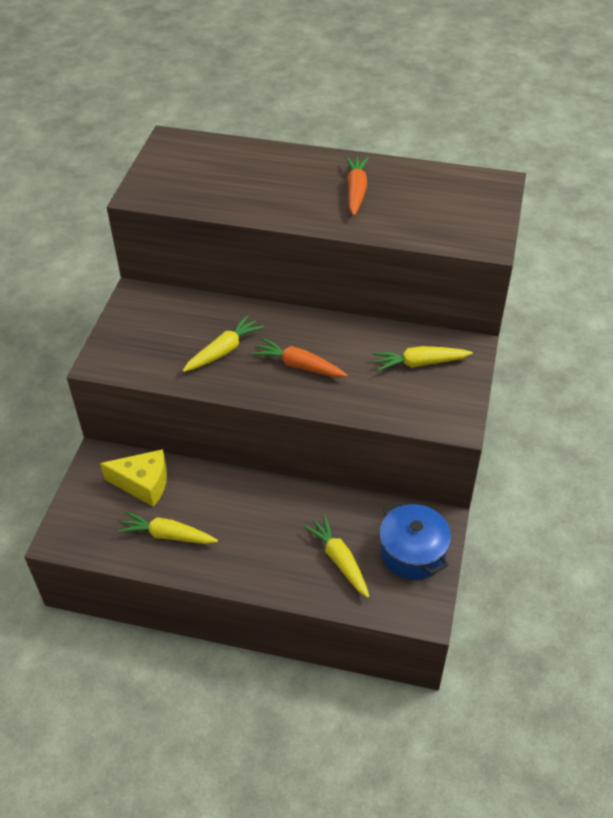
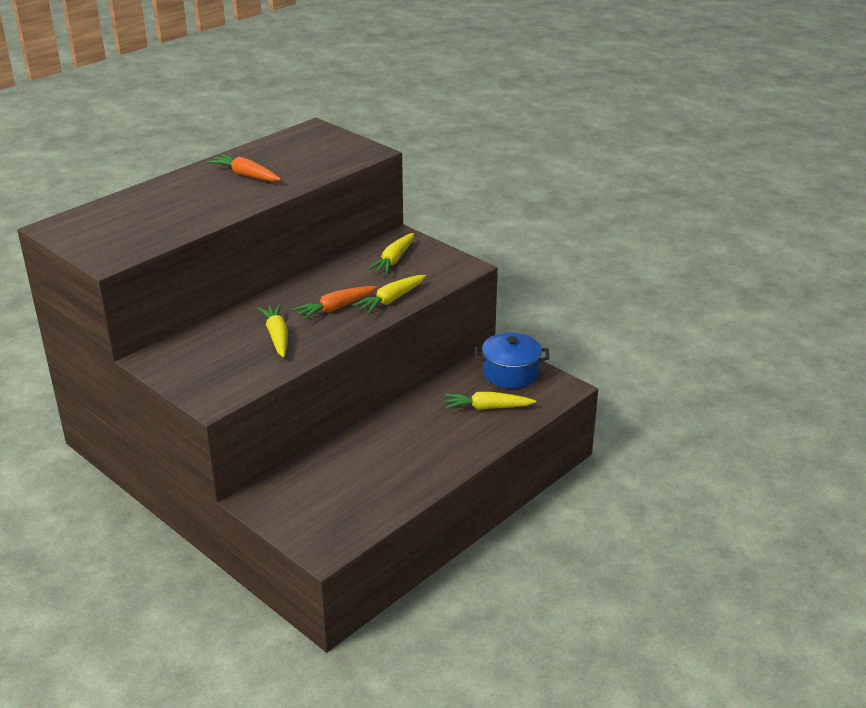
camera: 60 degrees left, 15 degrees down
yellow cheese [100,449,167,507] -> none
yellow carrot [117,511,218,544] -> yellow carrot moved to [353,275,426,314]

